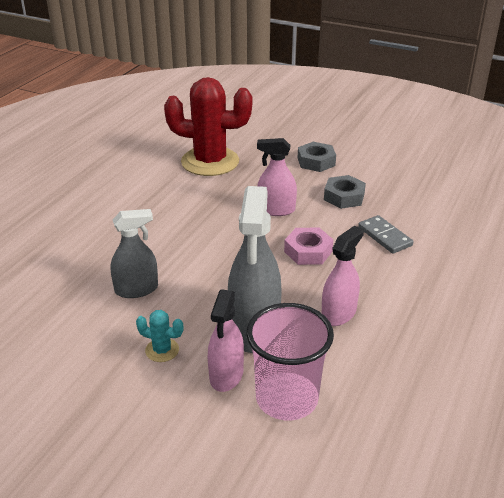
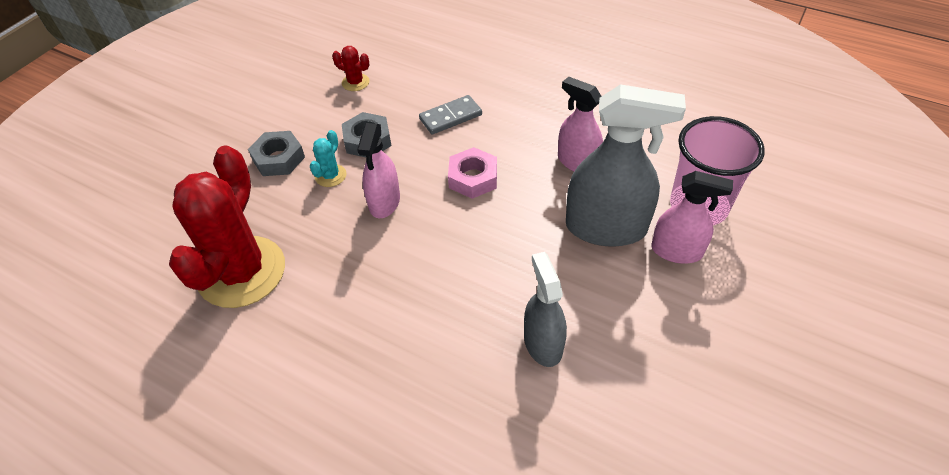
camera: 85 degrees left, 15 degrees up
turquoise cactus [136,310,184,362] -> turquoise cactus moved to [310,130,346,187]
none -> red cactus [332,46,370,91]

